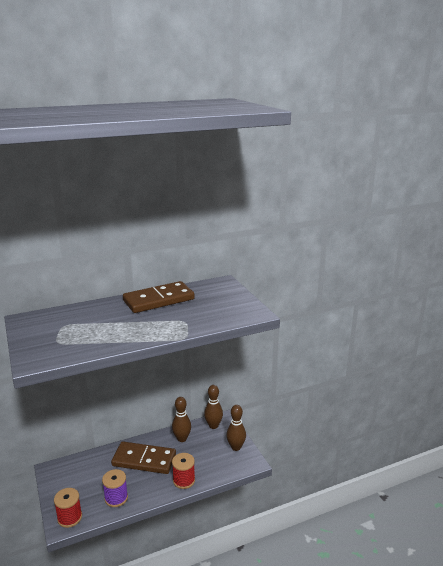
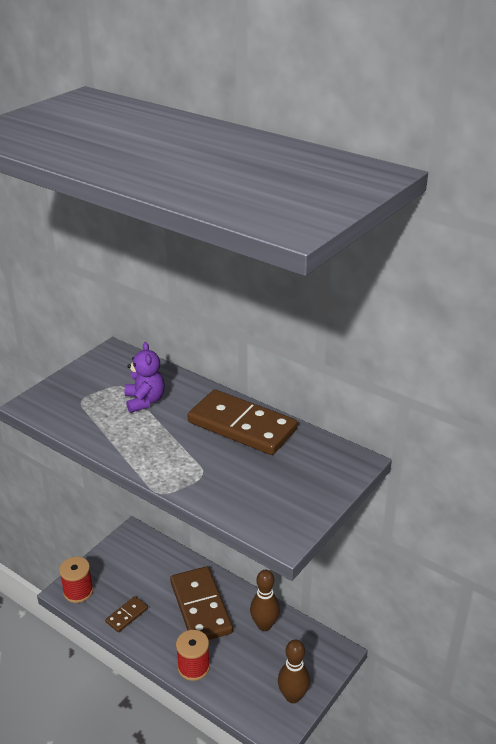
camera: 60 degrees right, 10 degrees up
purple spool [102,469,128,507] -> brown domino [105,596,148,633]
brown bowling pin [204,385,223,429] -> none
none -> purple teddy bear [125,342,165,413]

